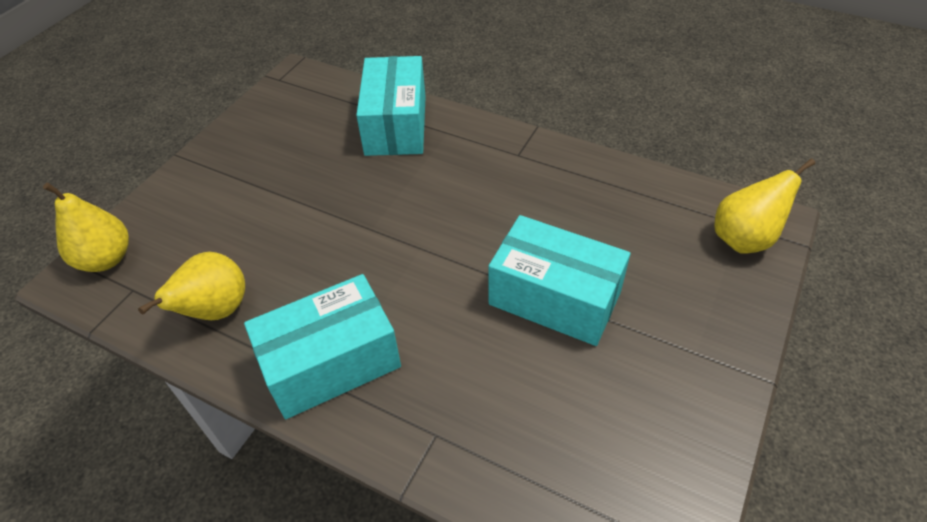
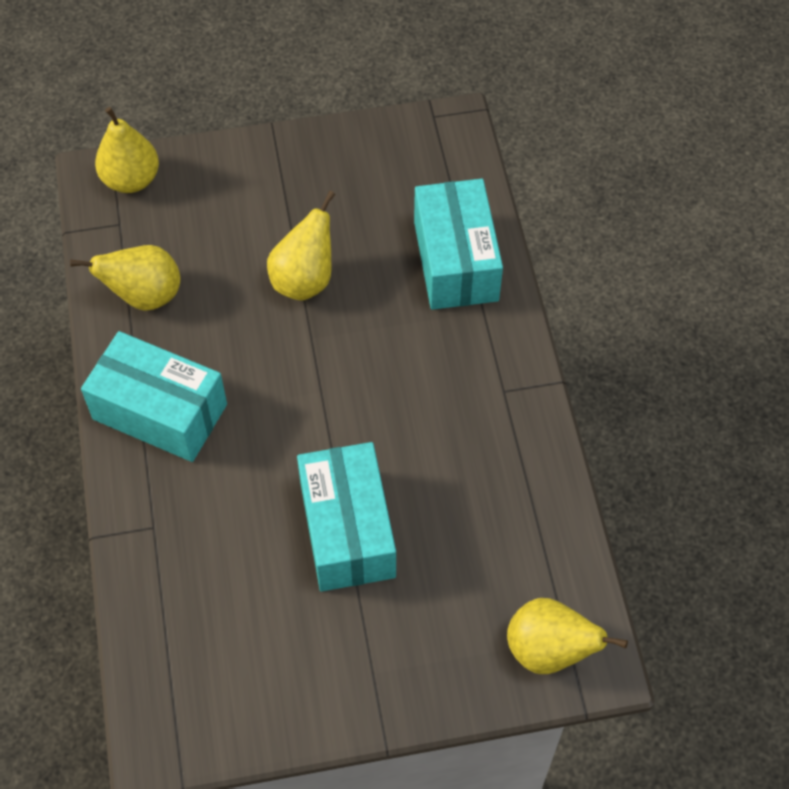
camera: 50 degrees right, 10 degrees up
turquoise box [356,56,426,156] -> turquoise box turned 60 degrees counterclockwise [414,179,503,310]
none -> yellow pear [267,191,335,301]

